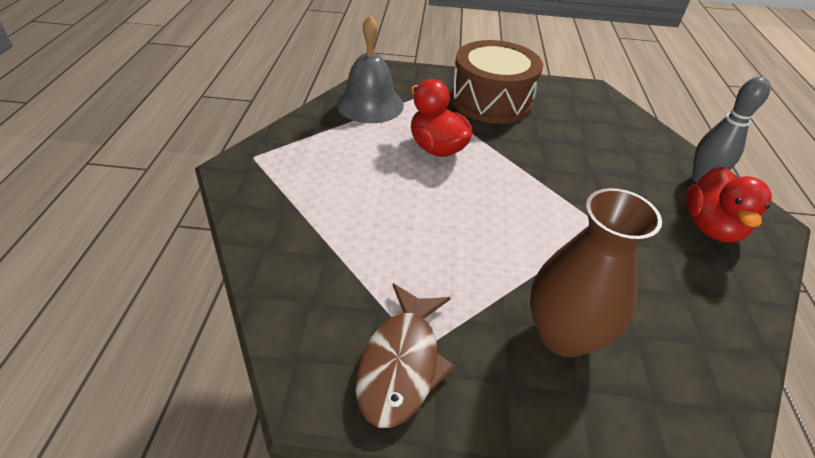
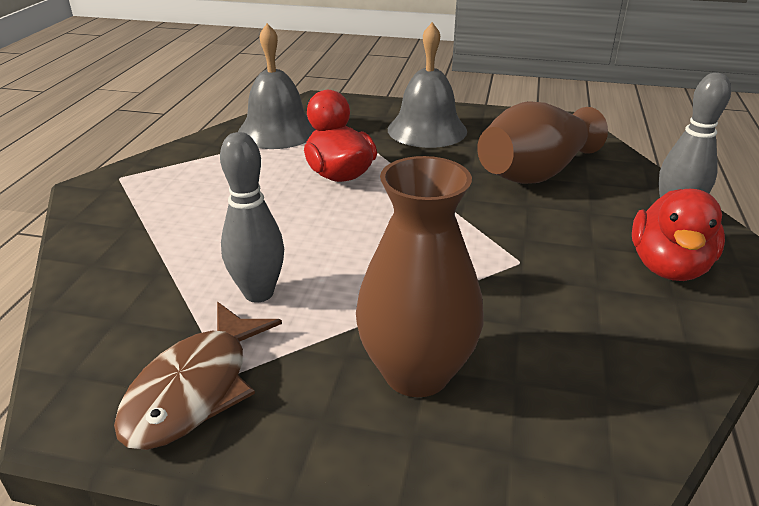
camera: 10 degrees right, 10 degrees down
brown drum [451,40,543,124] -> grey bell [388,22,467,148]
none -> grey bowling pin [220,132,284,303]
none -> brown vase [477,101,608,184]

